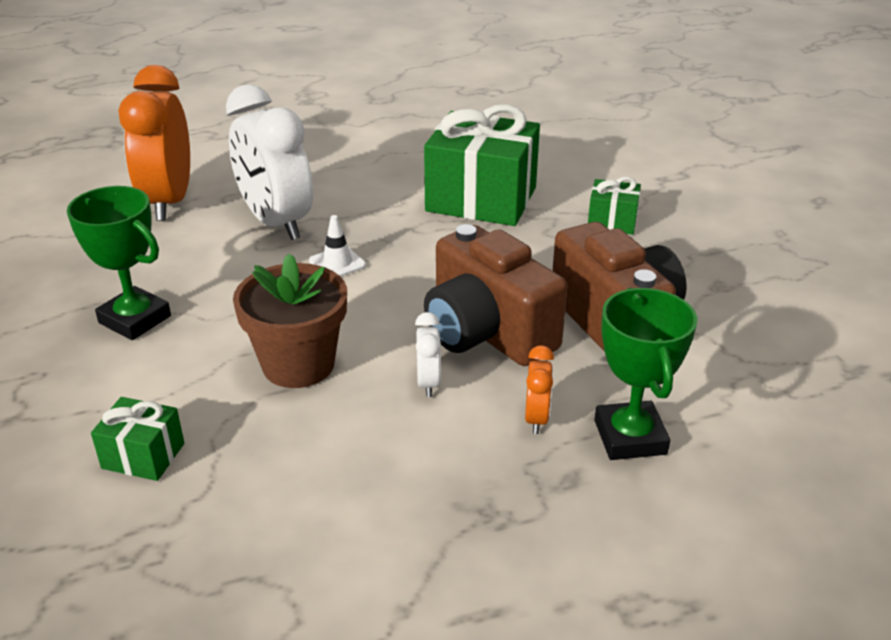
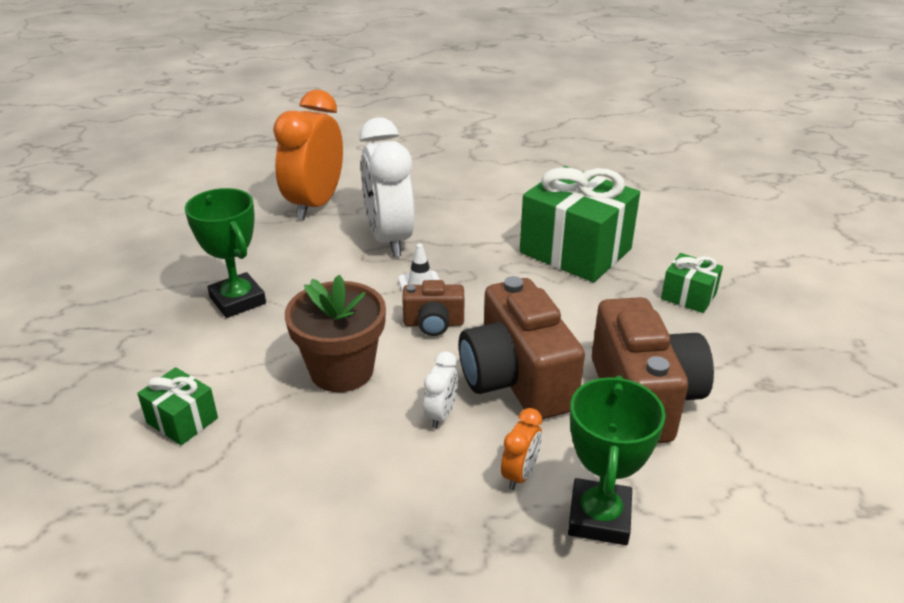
camera: 20 degrees right, 0 degrees up
none -> brown camera [402,280,464,336]

